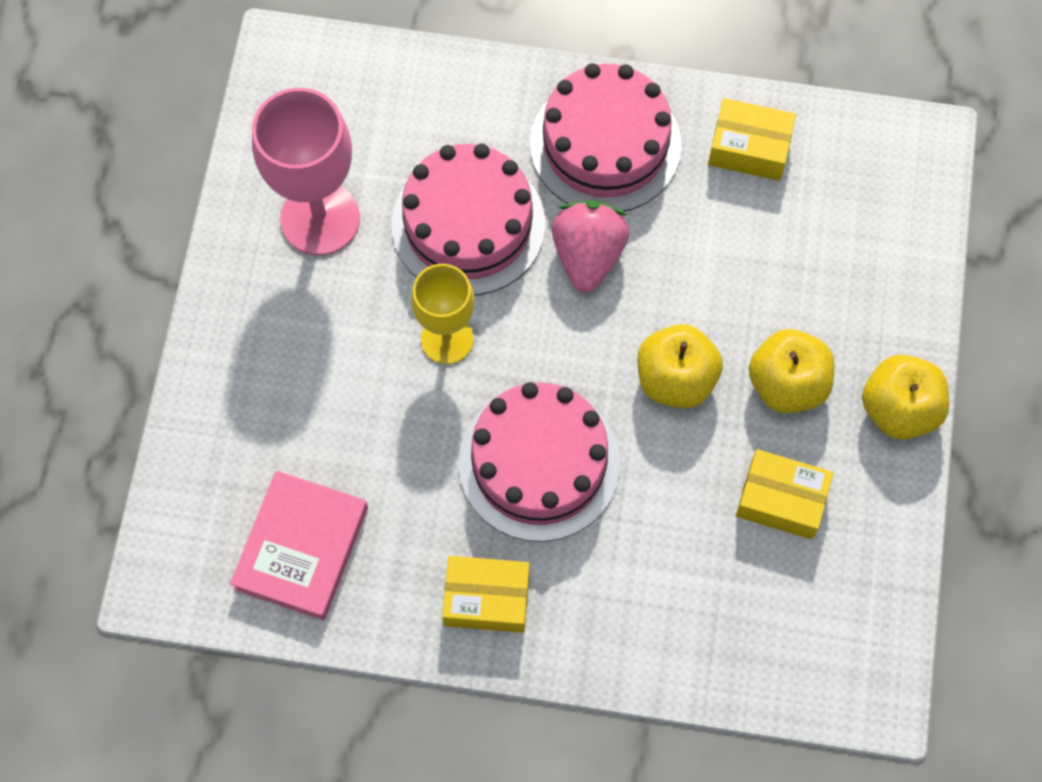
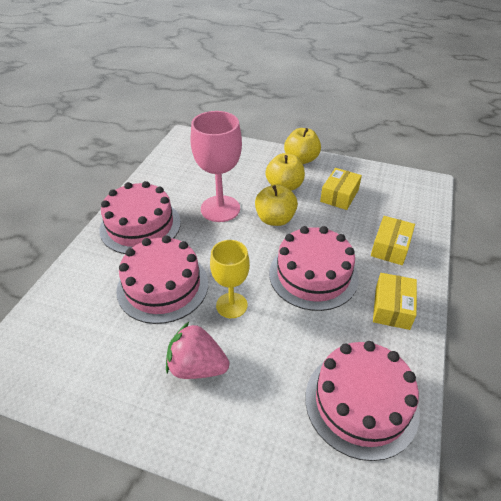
camera: 80 degrees left, 25 degrees down
pink book [230,471,368,620] -> pink cake [305,341,420,461]
pink goblet [252,88,360,255] -> pink goblet moved to [190,111,242,222]
pink strawberry [552,200,630,292] -> pink strawberry moved to [166,322,229,379]
yellow box [708,98,796,181] -> yellow box moved to [371,216,415,265]

